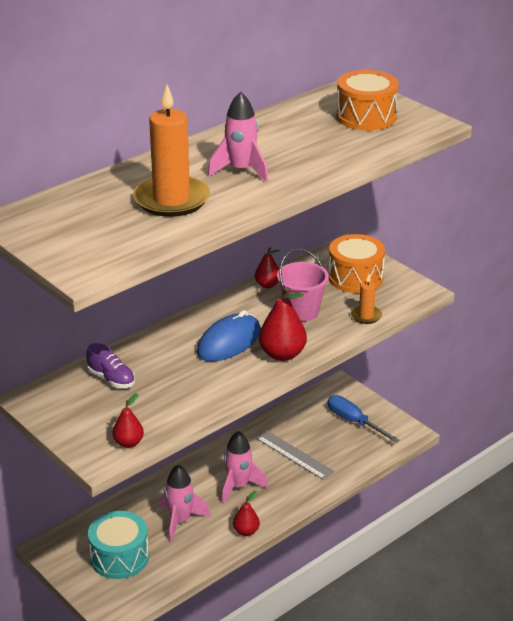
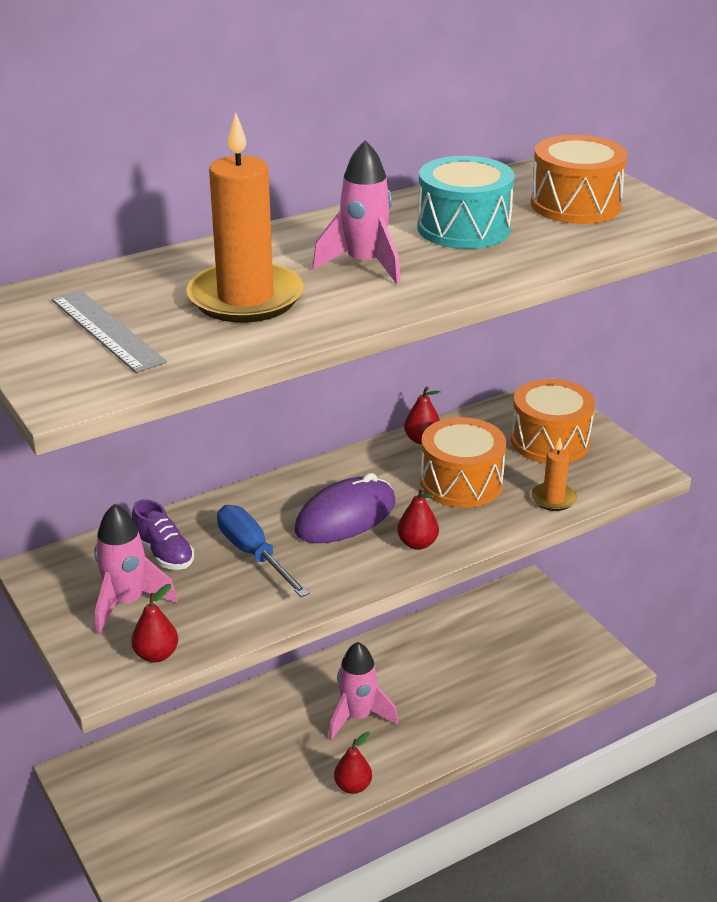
camera: 10 degrees right, 0 degrees up
turquoise drum [88,511,149,579] -> turquoise drum moved to [417,156,514,249]
pink rocket [160,465,210,542] -> pink rocket moved to [94,504,177,635]
blue mouse [197,310,261,362] -> purple mouse [295,473,396,543]
grey ruler [257,431,334,480] -> grey ruler moved to [52,290,167,373]
red pear [259,287,307,361] -> red pear [397,487,439,550], size x0.59
pink bucket [277,249,329,321] -> orange drum [420,417,506,508]
blue screwdriver [328,395,399,443] -> blue screwdriver moved to [217,505,309,597]

